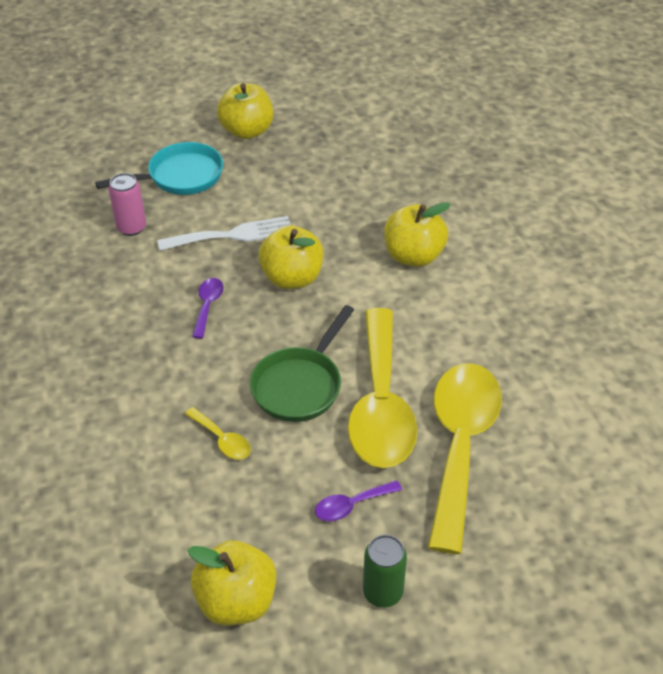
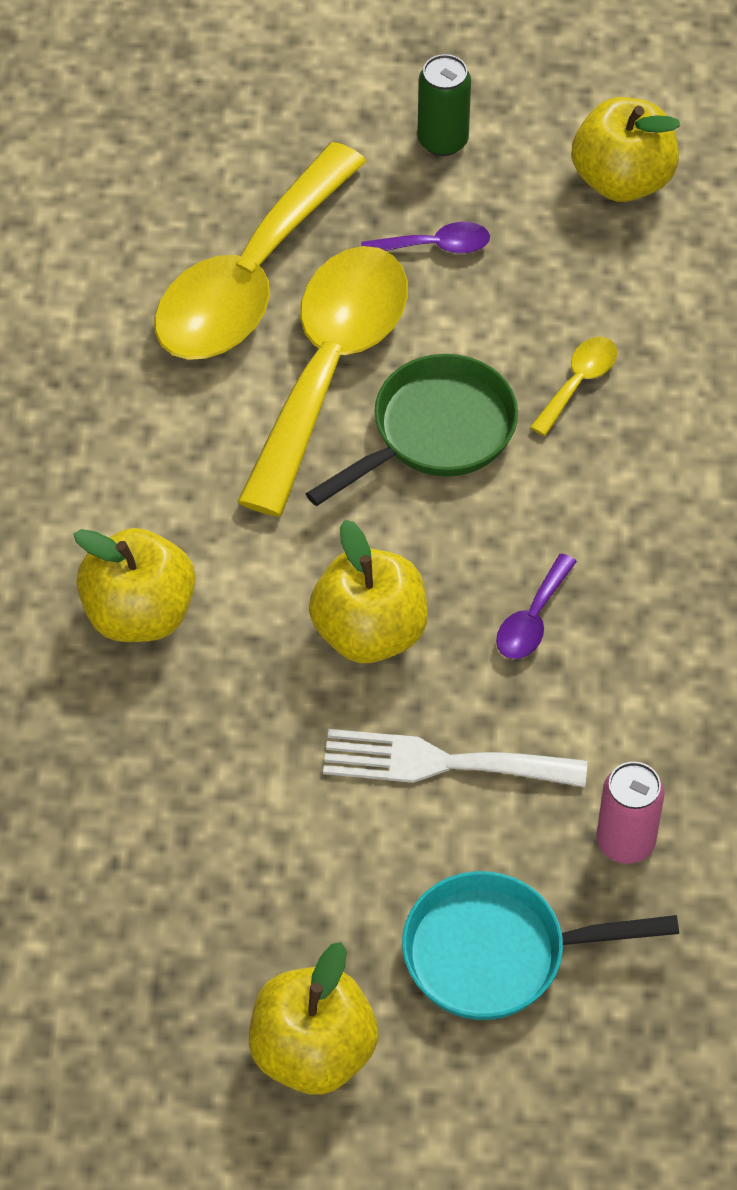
camera: 160 degrees left, 10 degrees up
yellow spoon [185,407,251,460] -> yellow spoon turned 60 degrees clockwise [530,337,617,436]

